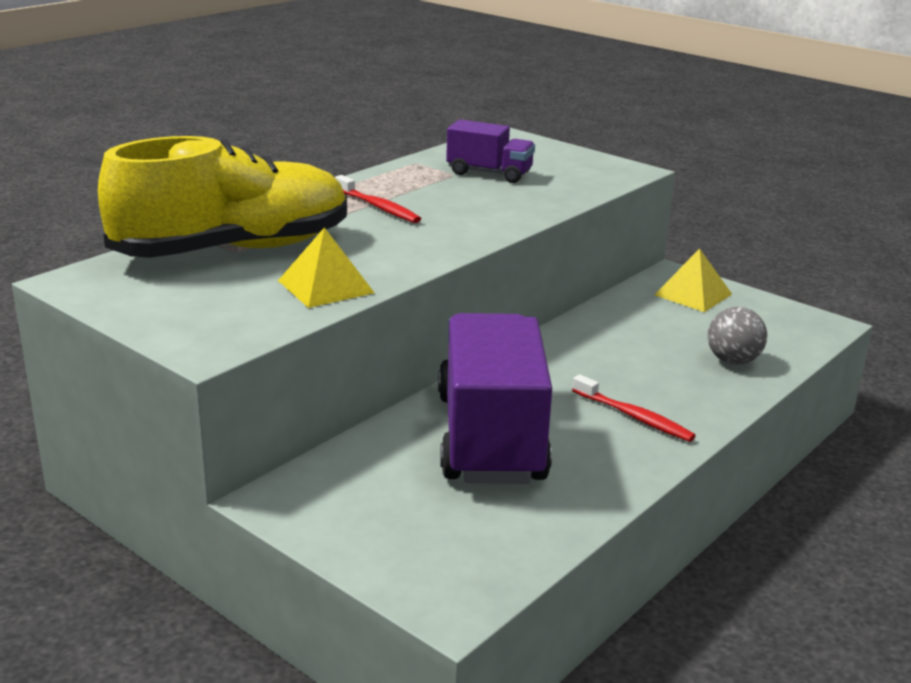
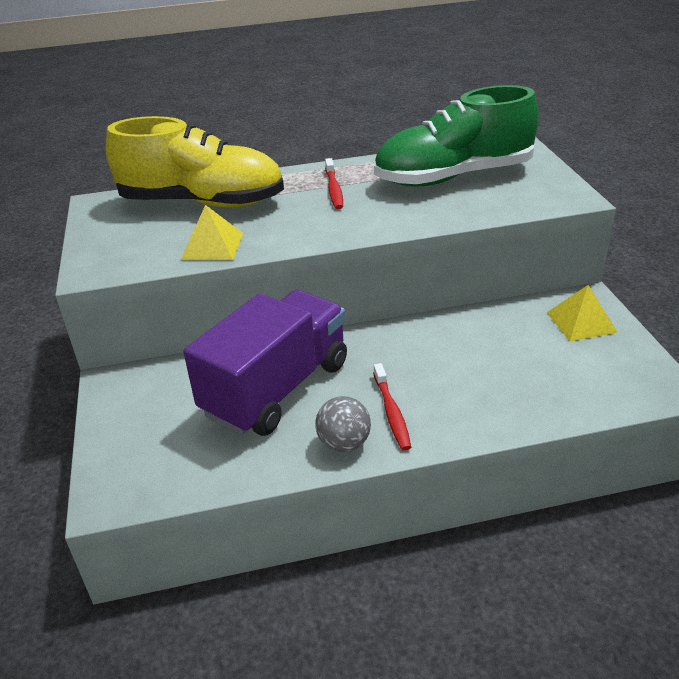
camera: 40 degrees right, 10 degrees up
purple truck [446,119,535,183] -> green shoe [374,85,539,187]
grey ball [708,307,767,365] -> grey ball moved to [315,396,371,452]

